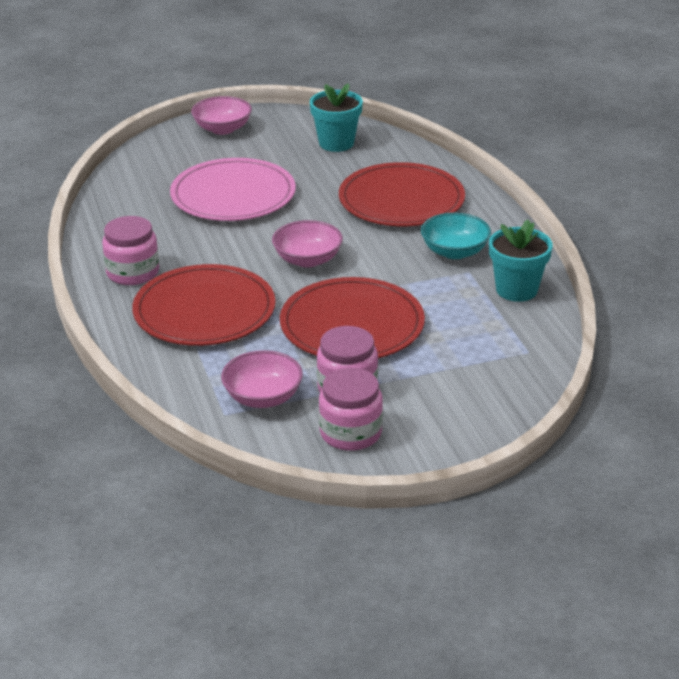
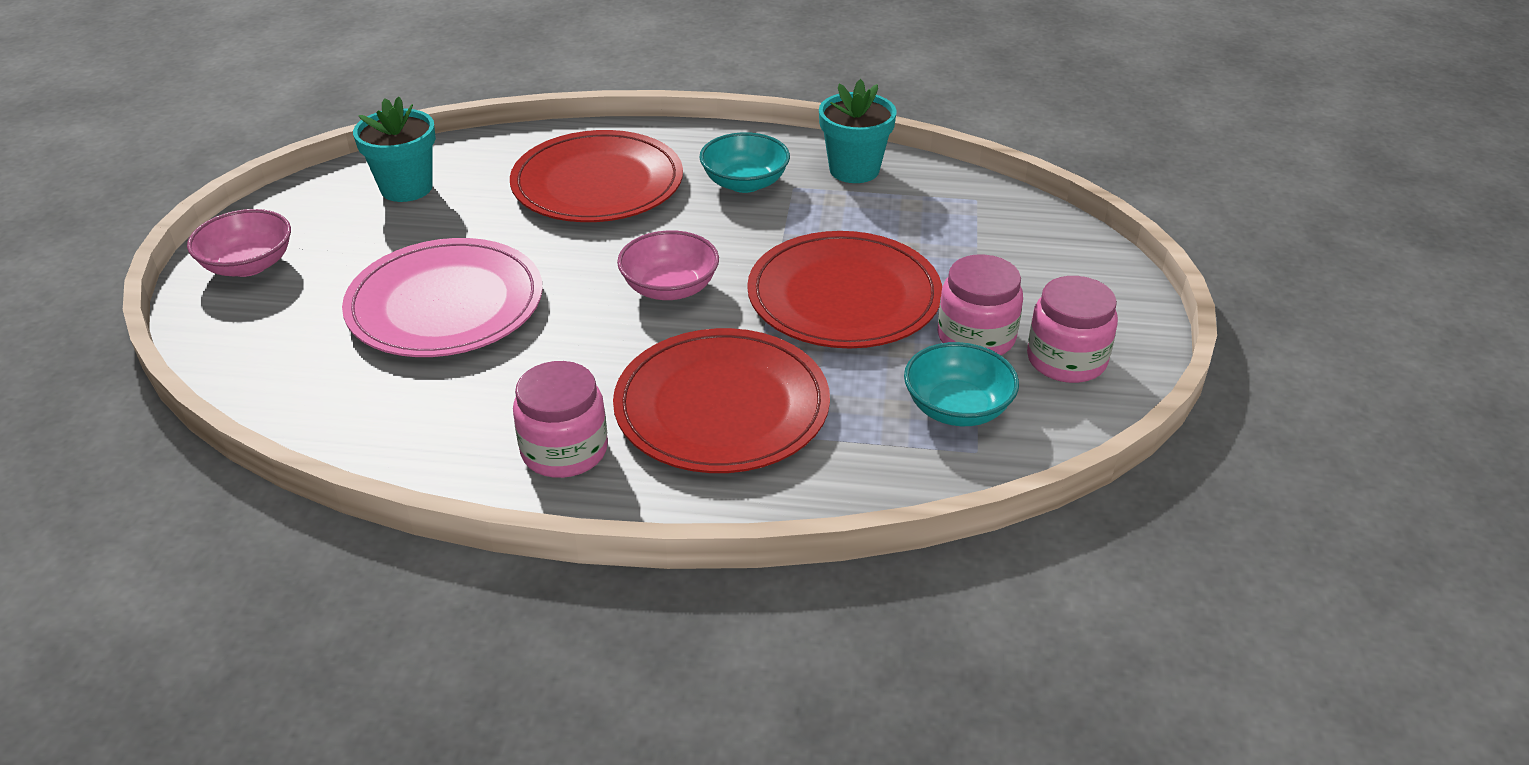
camera: 65 degrees left, 5 degrees up
pink bowl [221,350,303,408] -> turquoise bowl [904,342,1019,426]

